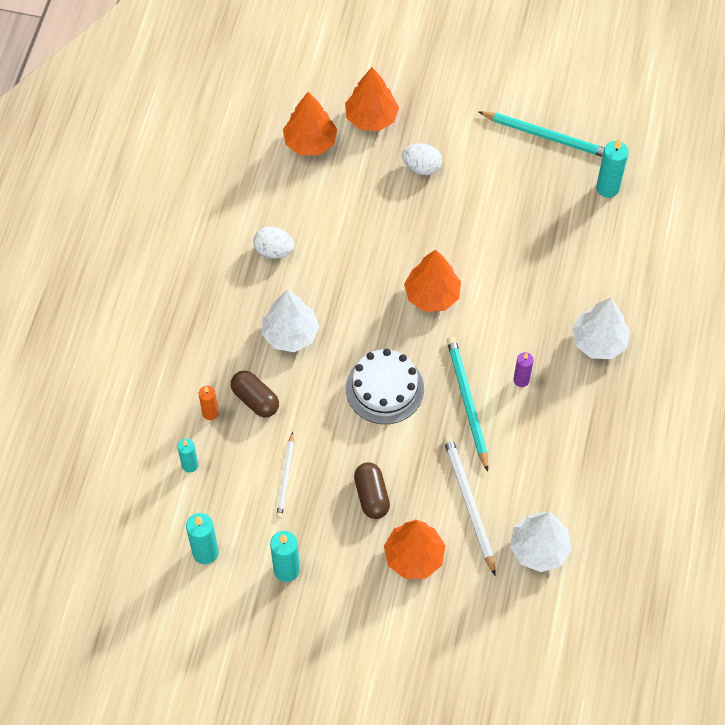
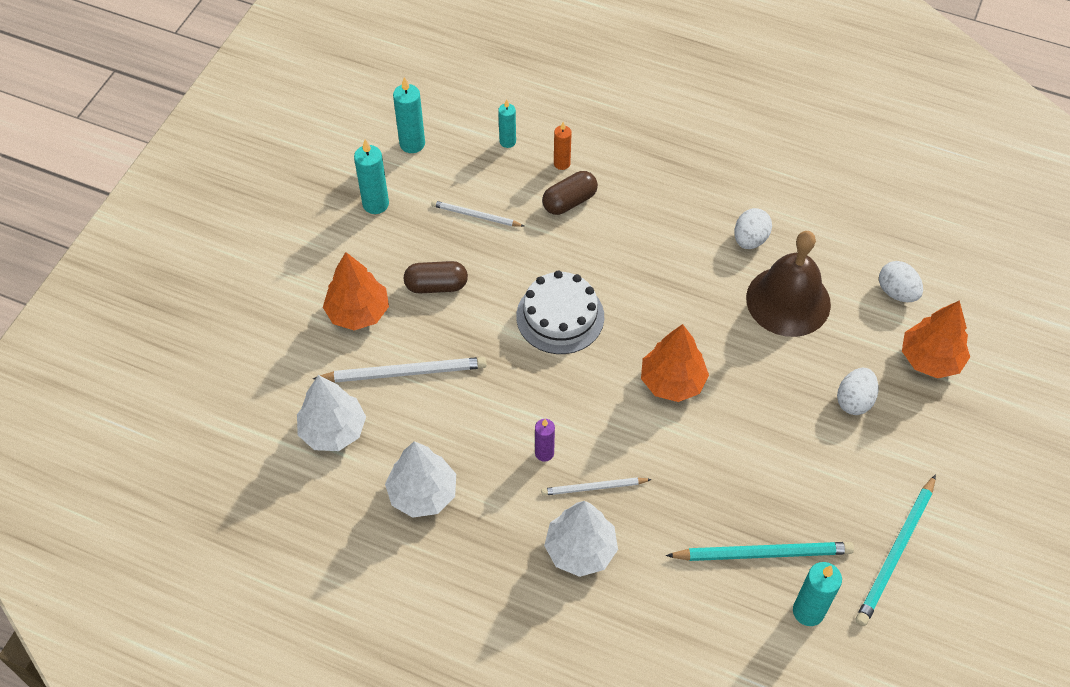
camera: 100 degrees right, 5 degrees down
white tree [262,290,319,352] -> white tree moved to [385,441,456,518]
orange tree [283,92,337,155] -> white egg [879,261,923,302]
turquoise pencil [447,336,488,472] -> turquoise pencil moved to [666,542,854,561]
none -> white pencil [541,477,652,496]
none -> brown bell [746,231,831,337]

